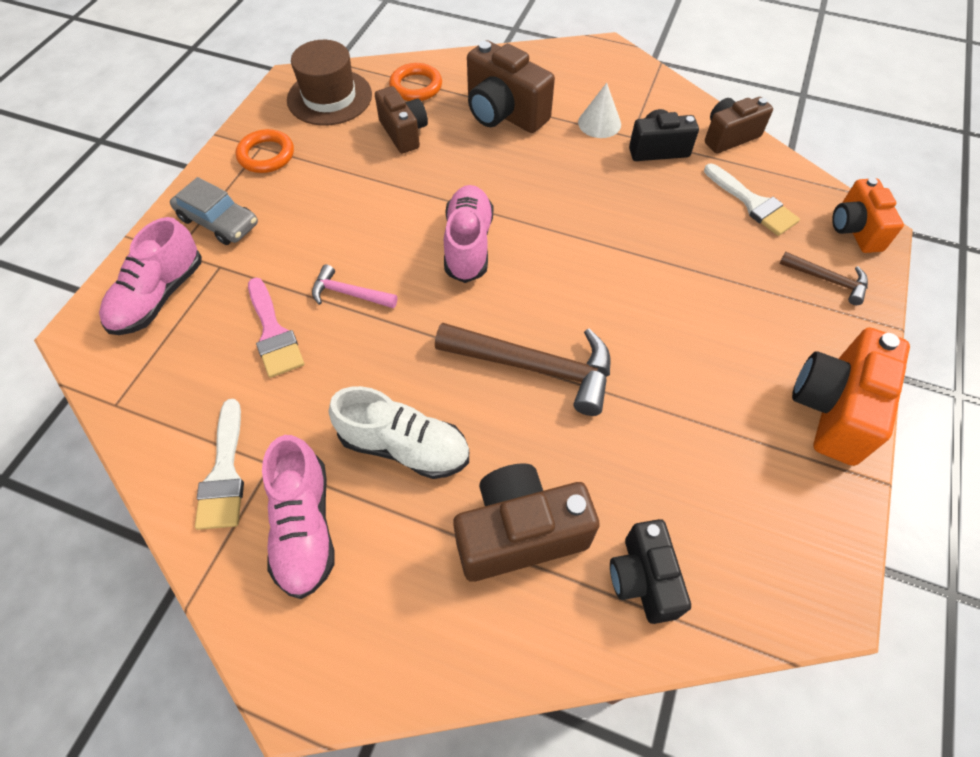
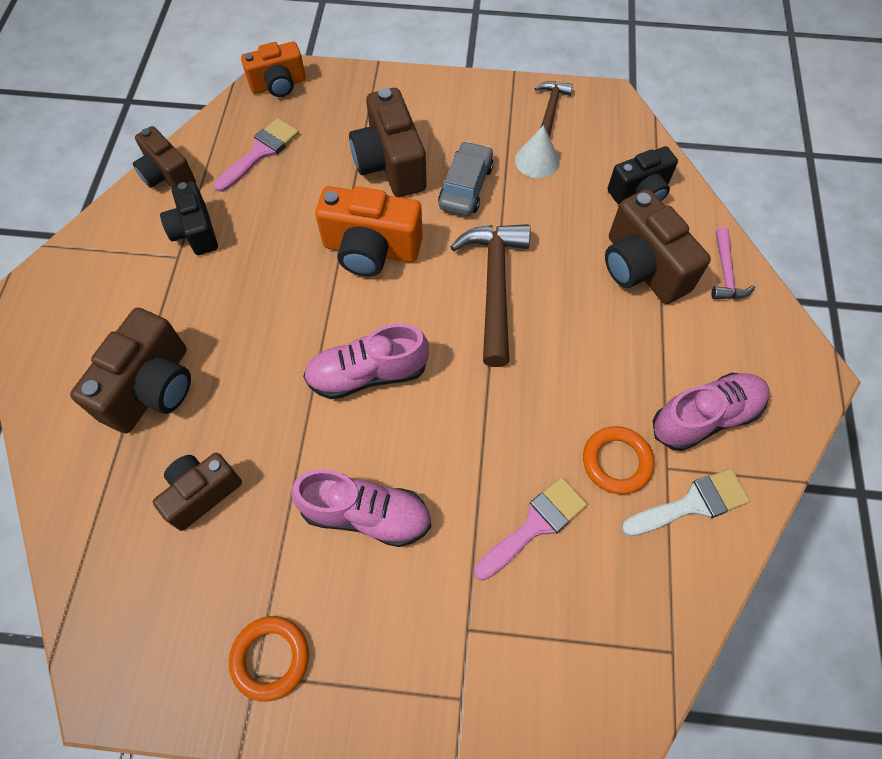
camera: 105 degrees left, 5 degrees up
pink shoe [99,217,202,335] -> pink shoe moved to [291,469,431,547]
grey car [170,177,258,245] -> grey car moved to [438,141,494,216]
brown hat [287,40,372,126] -> none
pink hammer [312,264,398,308] -> pink hammer moved to [711,228,755,299]
white shoe [329,386,469,479] -> none
orange ring [389,63,442,101] -> orange ring moved to [583,426,654,494]
white cone [578,83,621,138] -> white cone moved to [515,125,560,178]
white brush [704,164,800,236] -> pink brush [214,118,299,192]
brown hammer [780,252,868,305] -> brown hammer moved to [535,81,573,137]
orange camera [792,328,910,466] -> orange camera moved to [315,186,423,277]
none -> brown camera [349,88,427,197]

